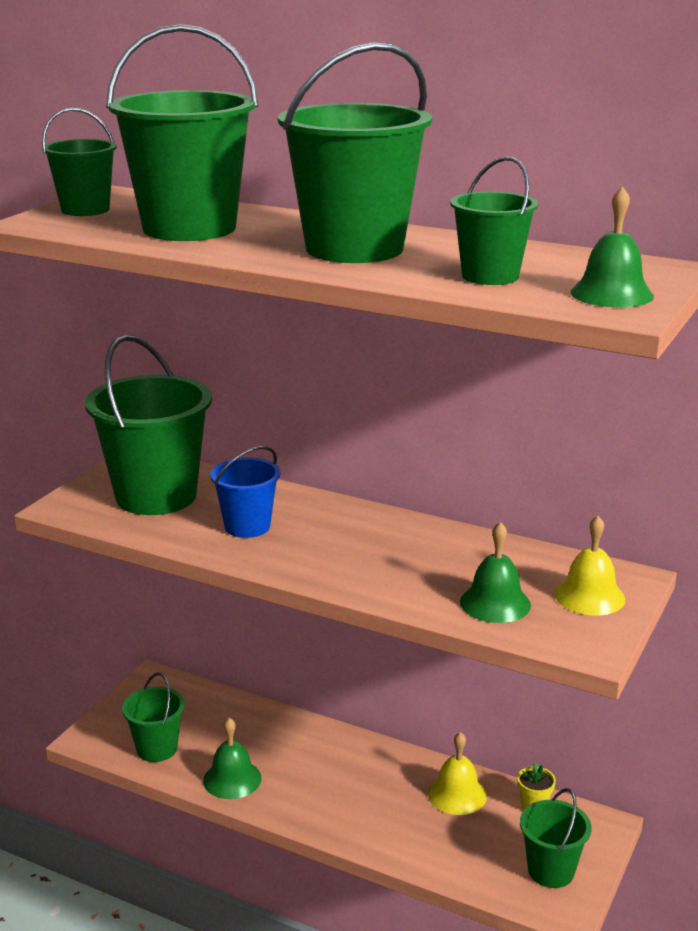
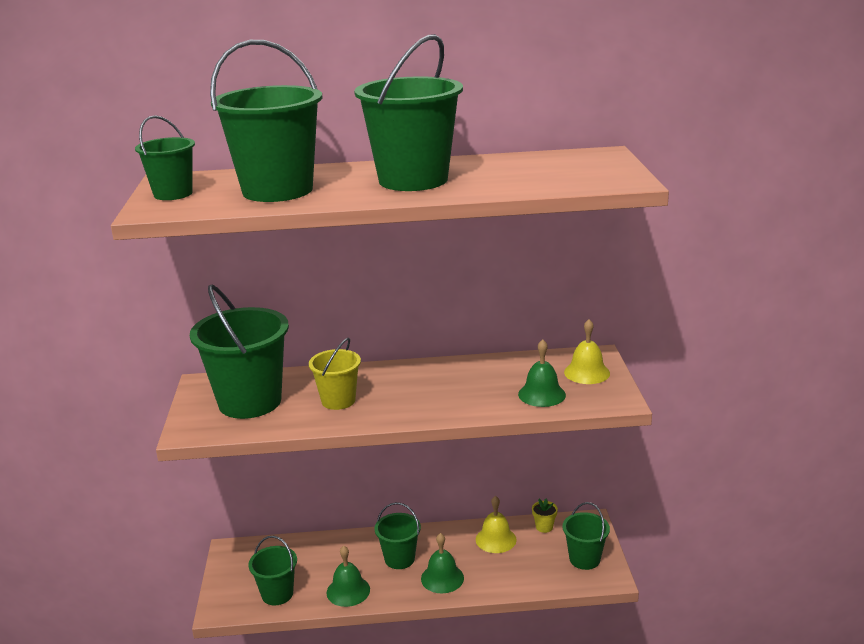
camera: 30 degrees left, 0 degrees up
blue bucket [210,446,280,538] -> yellow bucket [309,338,361,410]
green bucket [450,156,538,285] -> green bucket moved to [374,502,421,569]
green bell [570,186,654,308] -> green bell moved to [421,533,464,593]

